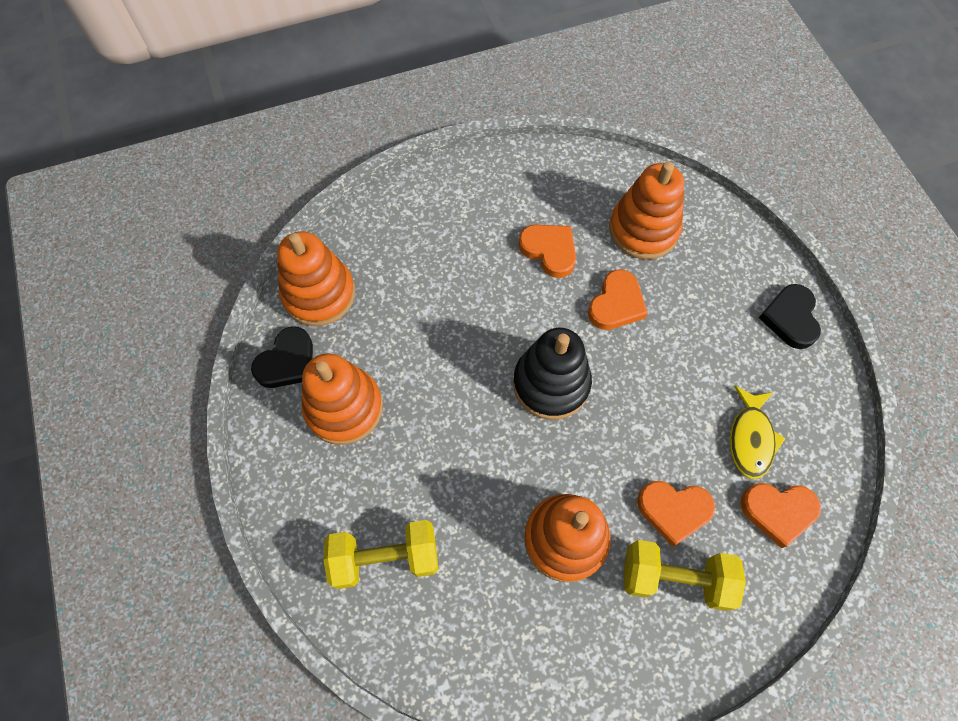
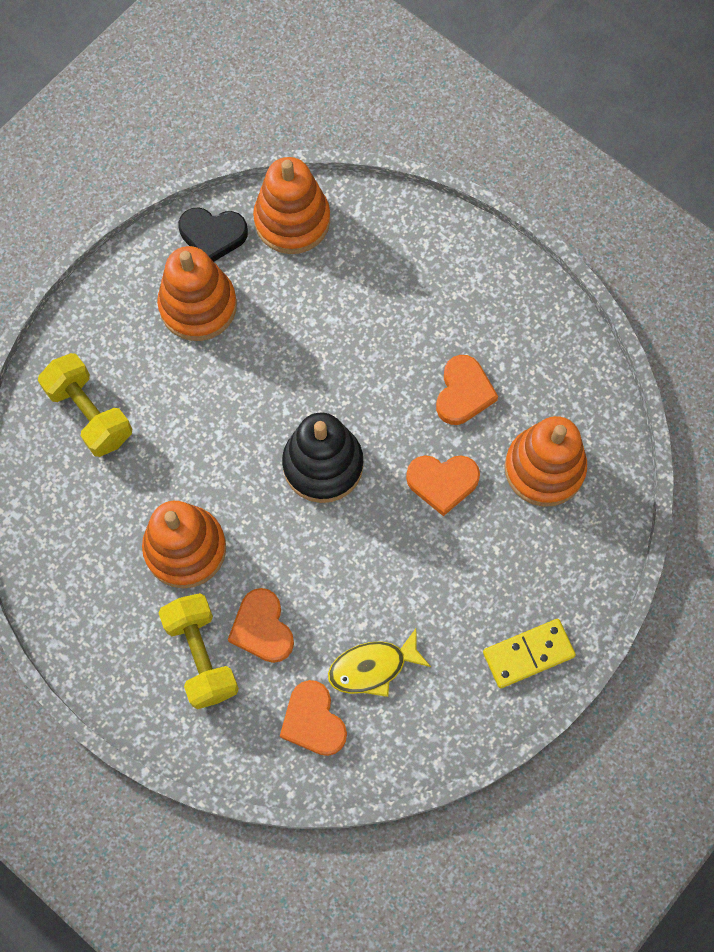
camera: 60 degrees right, 5 degrees up
black heart [759,284,821,349] -> yellow domino [483,619,576,688]

